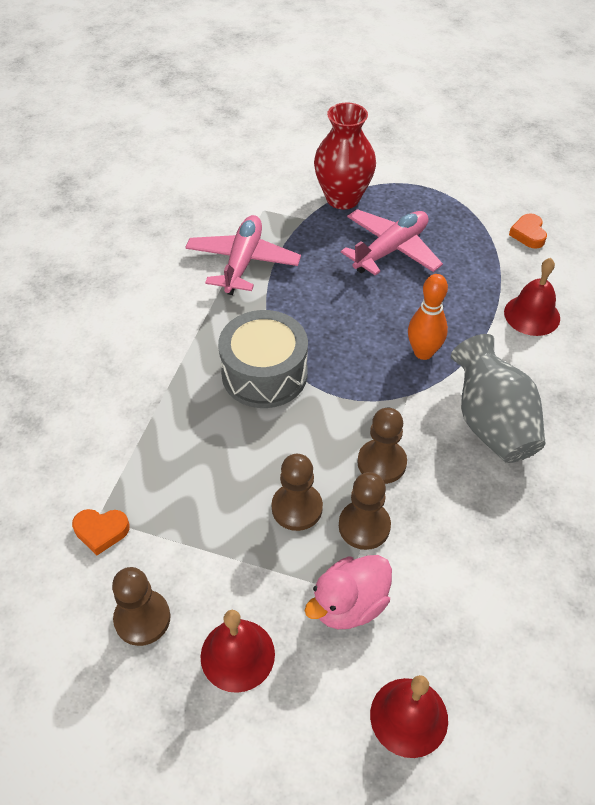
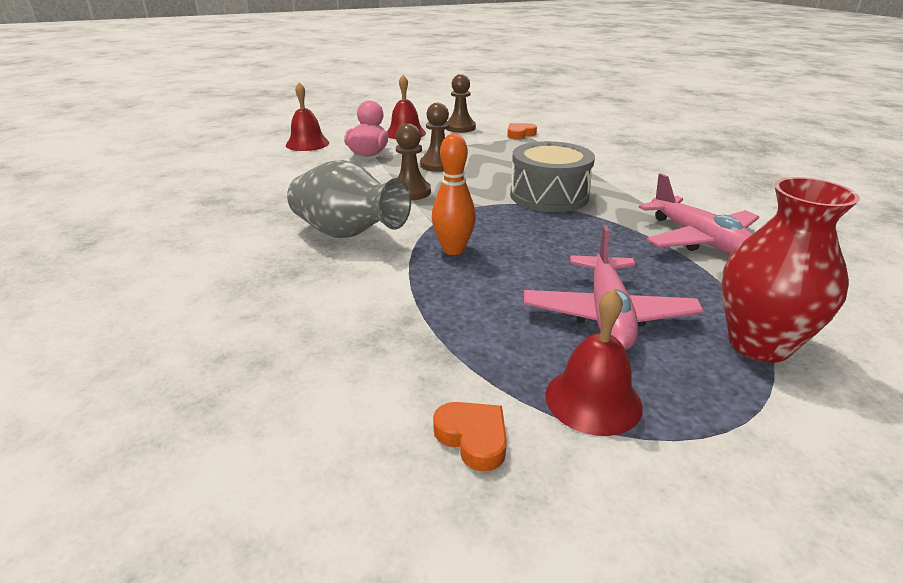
camera: 140 degrees right, 20 degrees down
brown pawn [339,472,391,550] -> none
red bell [504,258,560,336] -> red bell moved to [545,289,643,436]

